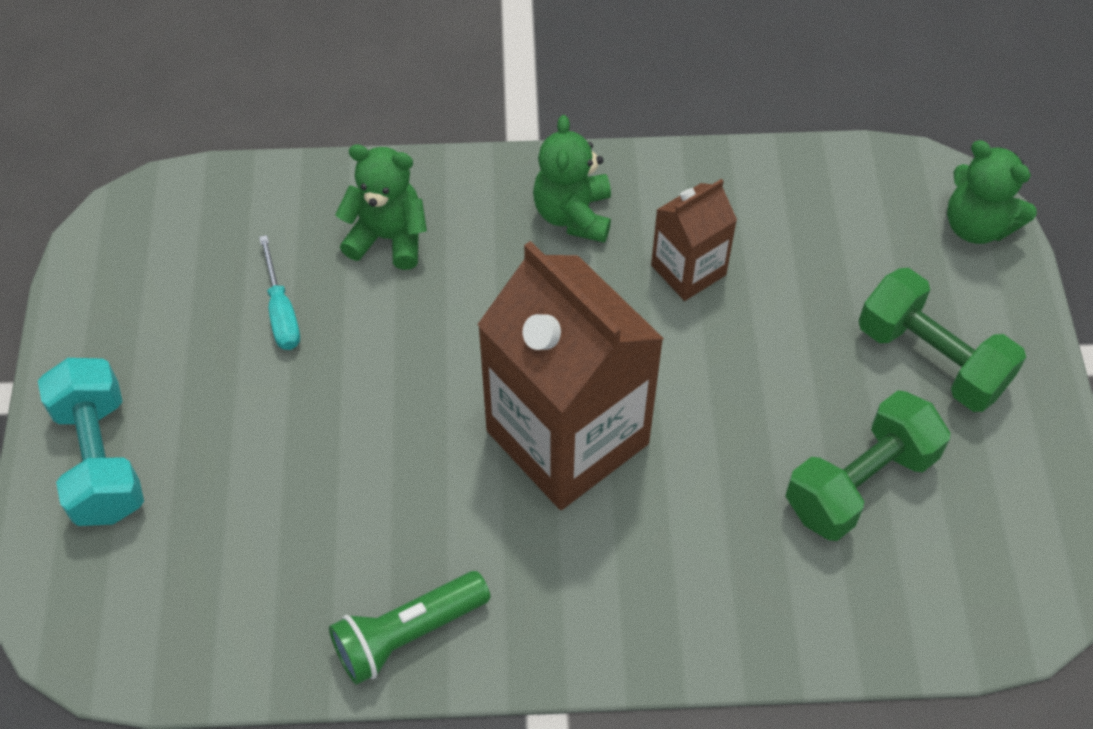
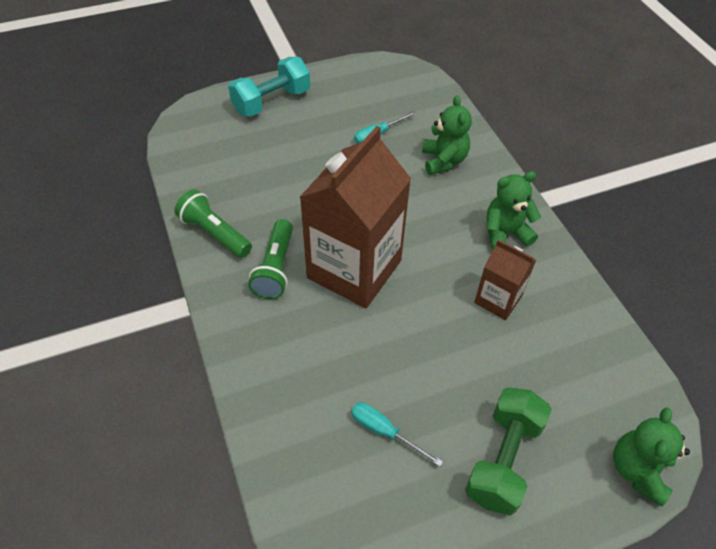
camera: 70 degrees right, 5 degrees down
green dumbbell [786,390,950,541] -> turquoise screwdriver [351,402,443,467]
none -> green flashlight [248,219,293,299]

